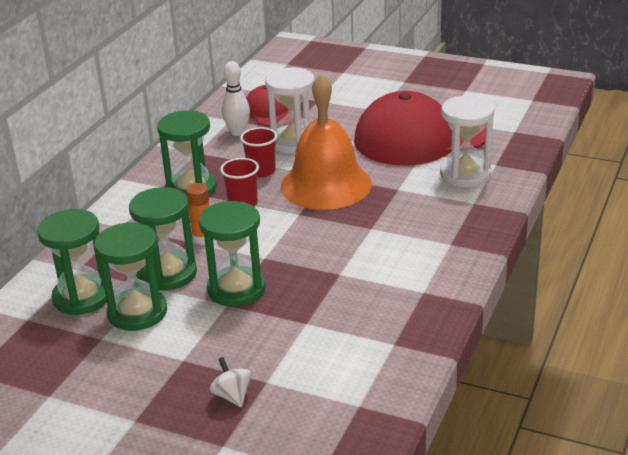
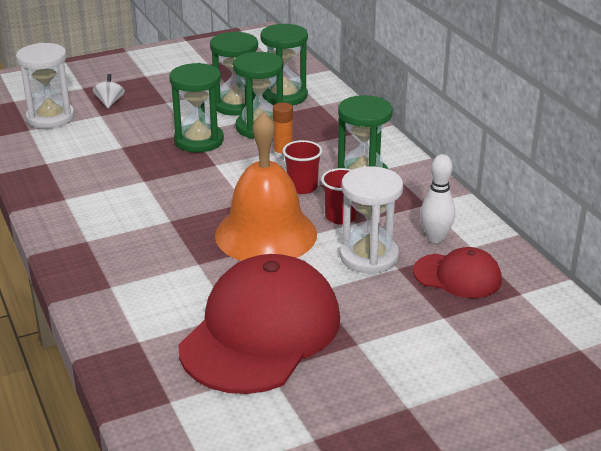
camera: 130 degrees right, 0 degrees up
white spinning top [209,357,252,407] -> white spinning top turned 105 degrees counterclockwise [93,74,125,108]
white hourglass [440,95,495,187] -> white hourglass moved to [16,43,75,129]

